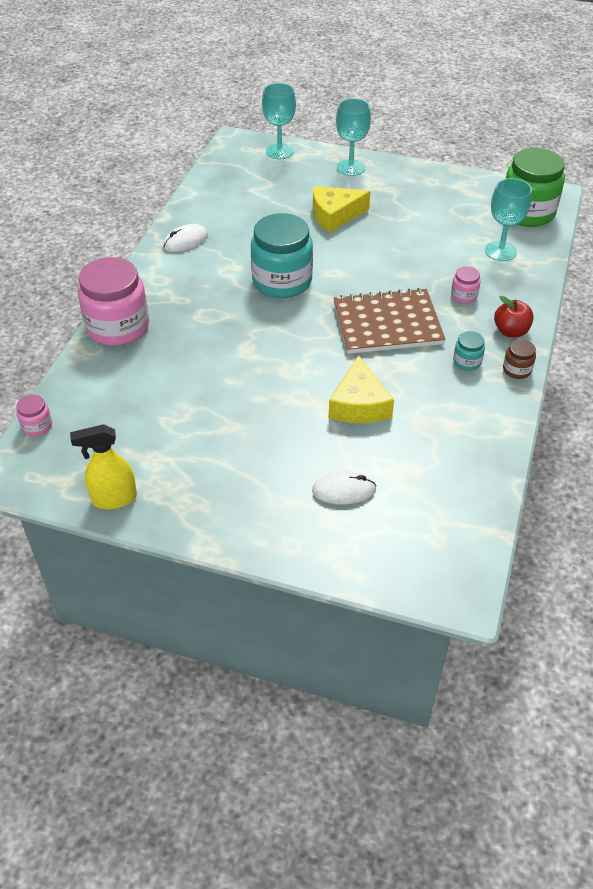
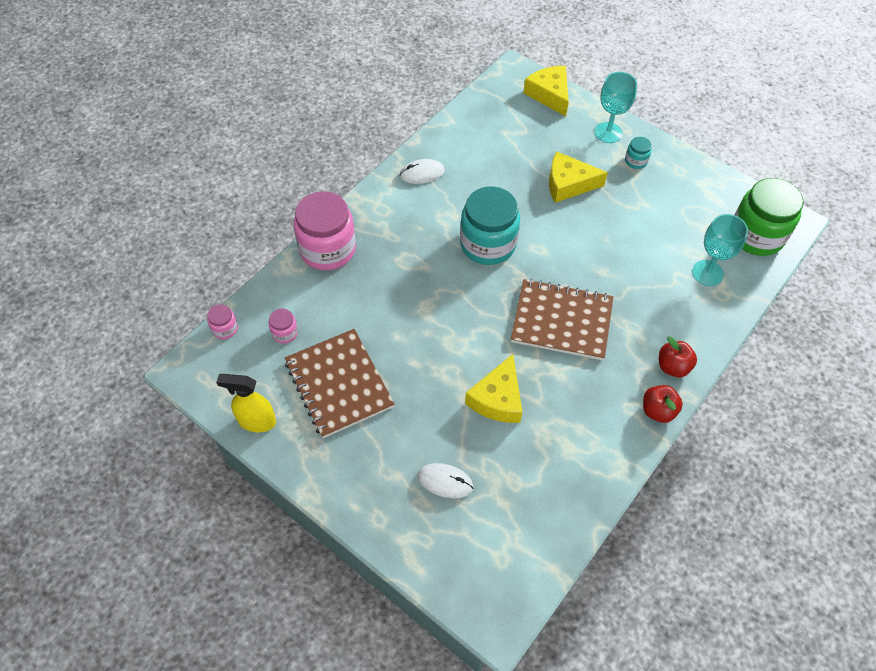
camera: 20 degrees right, 10 degrees up
turquoise goblet [262,83,296,159] -> yellow cheese [523,66,569,116]
pink jar [451,266,481,304] -> pink jar moved to [269,309,298,344]
turquoise jar [453,331,485,371] -> turquoise jar moved to [625,137,652,169]
brown jar [503,339,536,379] -> red apple [643,385,683,423]
none -> brown notebook [285,329,395,438]

